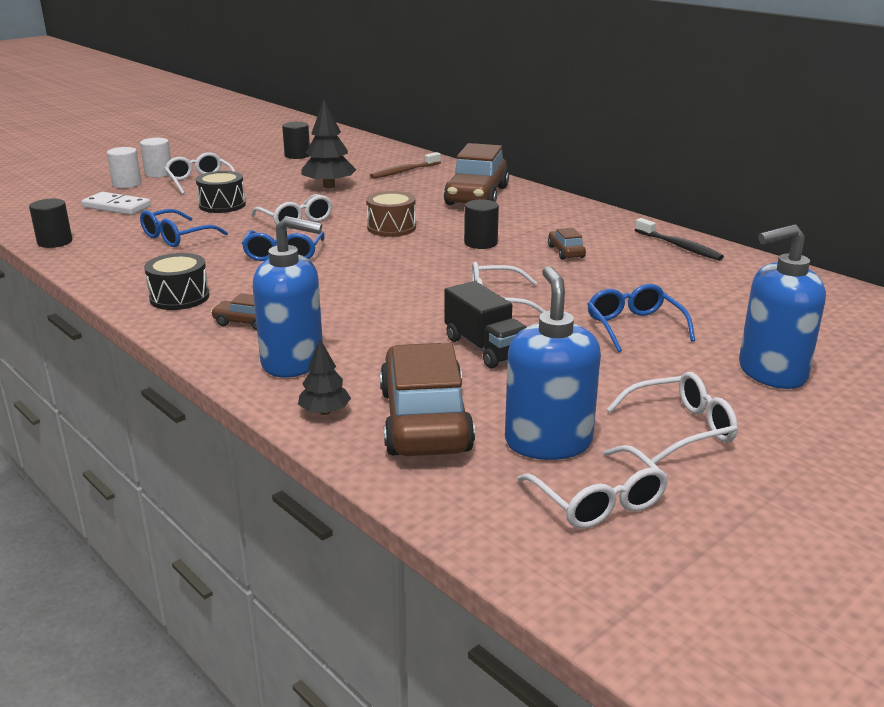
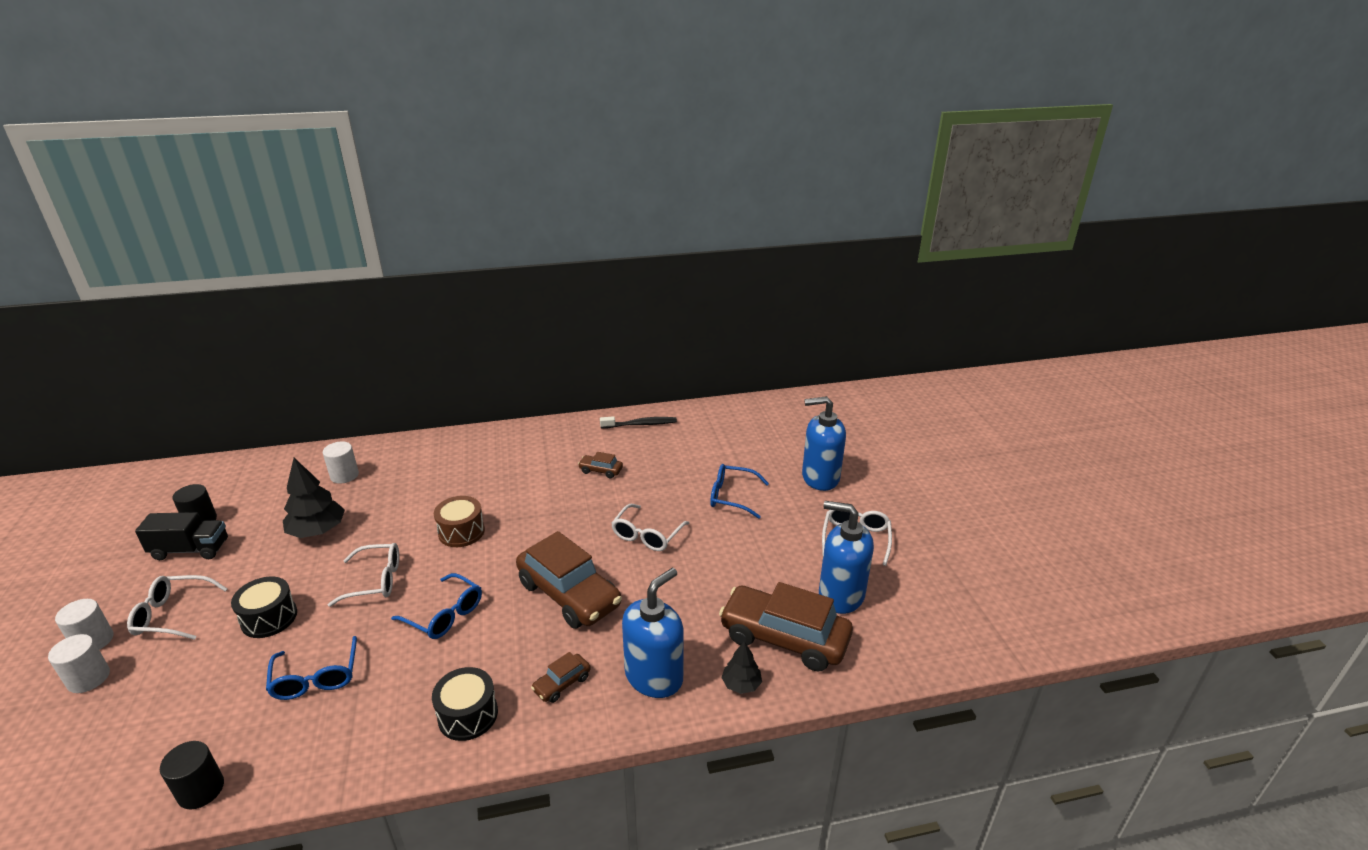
camera: 60 degrees left, 5 degrees up
white domino [82,192,151,215] -> none
brown toothbrush [370,152,441,179] -> white cylinder [323,442,359,484]
brown car [444,143,509,205] -> brown car moved to [516,531,622,629]
black truck [444,281,527,369] -> black truck moved to [135,512,228,560]
black cylinder [464,199,499,249] -> none
white glasses [517,445,668,529] -> none
blue soap dispenser [739,224,826,389] -> blue soap dispenser turned 75 degrees clockwise [802,396,846,491]

